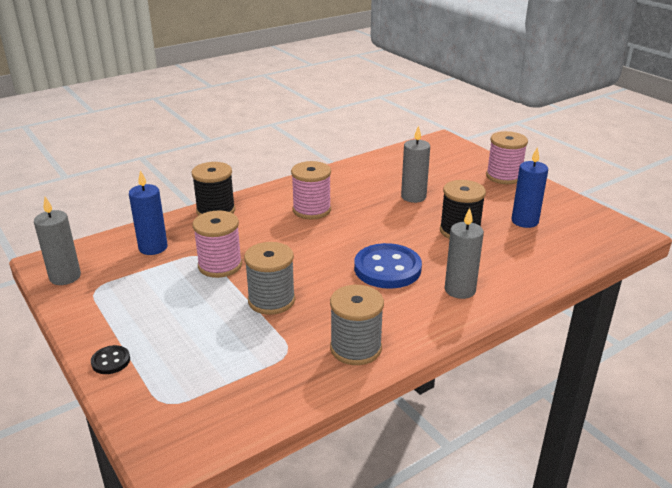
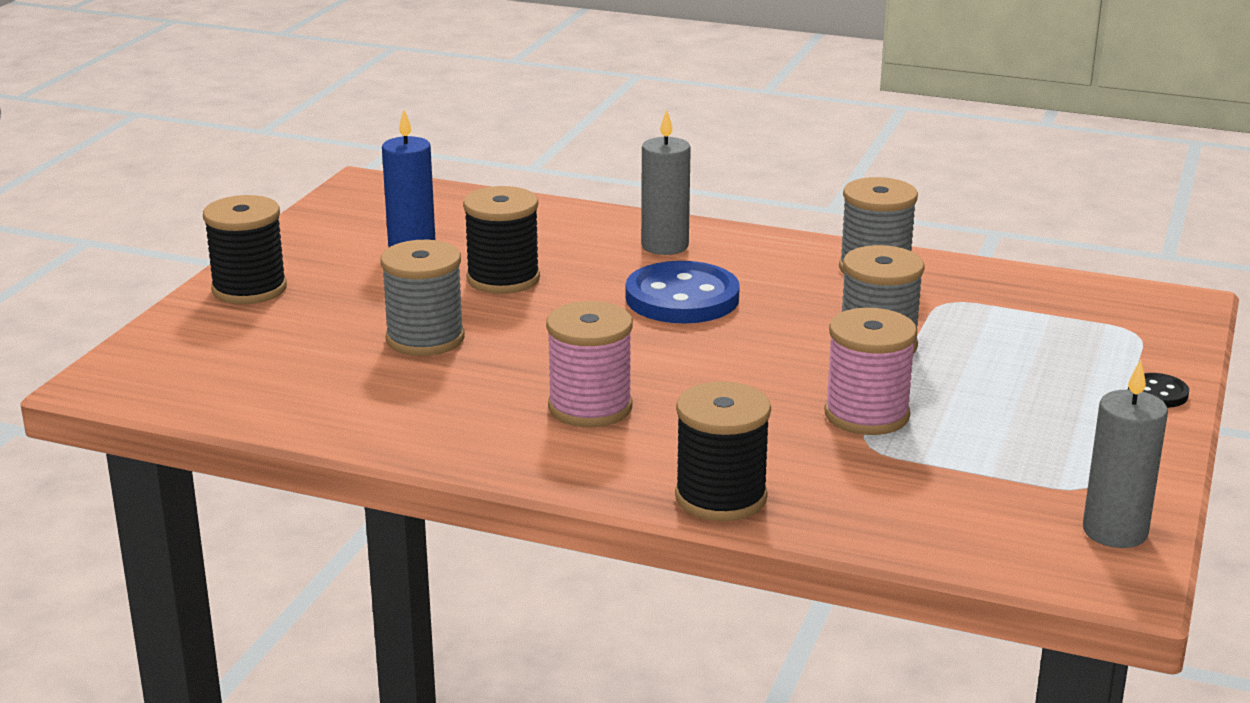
camera: 125 degrees left, 5 degrees down
blue candle [129,170,168,255] -> none
grey candle [401,125,430,203] -> grey spool [380,240,464,356]
pink spool [486,131,528,184] -> black spool [203,195,287,304]

